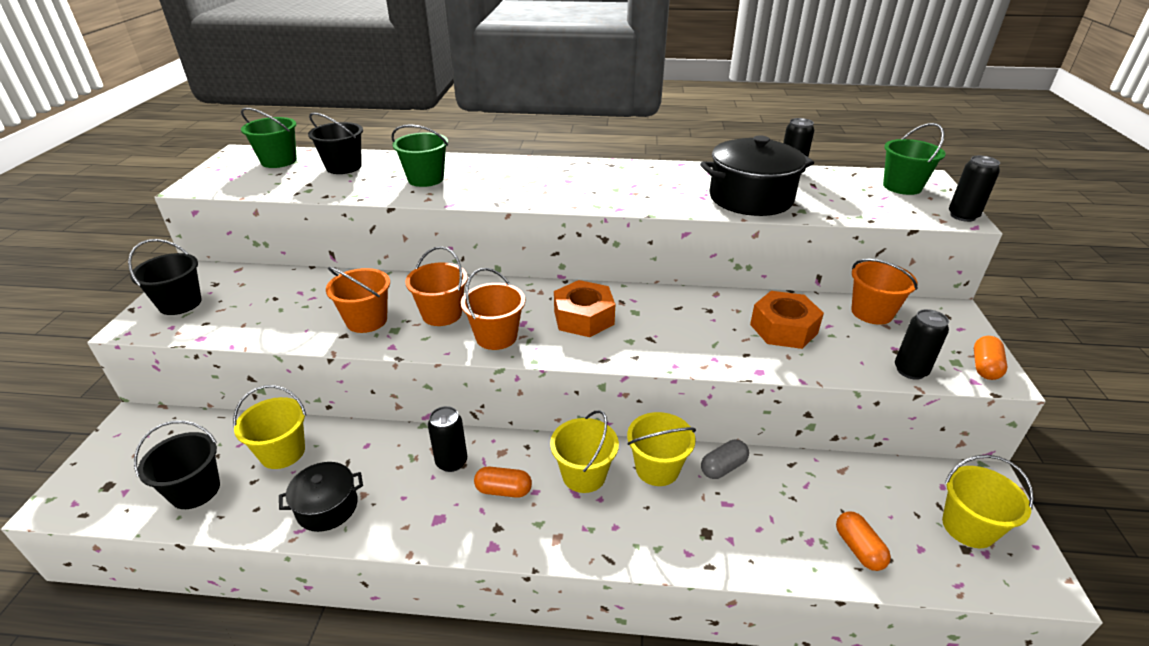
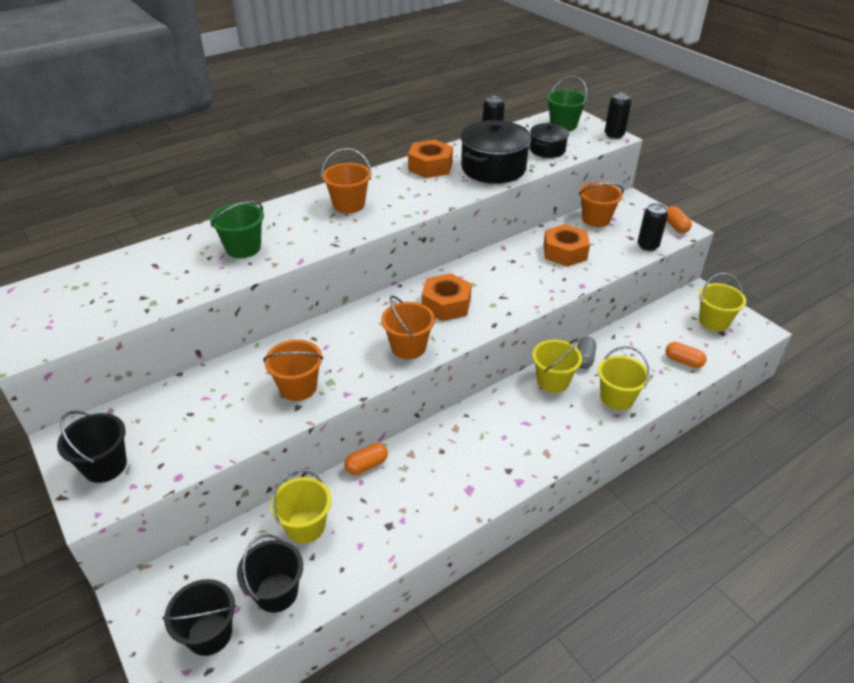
camera: 40 degrees left, 5 degrees up
green bucket [241,108,297,168] -> none
black pot [279,462,363,532] -> black pot moved to [530,123,569,158]
black bucket [308,112,363,174] -> black bucket moved to [162,579,237,656]
orange bucket [405,246,468,326] -> orange bucket moved to [321,148,372,213]
black can [428,406,467,472] -> none
orange capsule [474,467,532,498] -> orange capsule moved to [344,443,388,475]
yellow bucket [550,410,619,493] -> yellow bucket moved to [598,346,650,410]
none -> orange nut [408,140,453,178]

